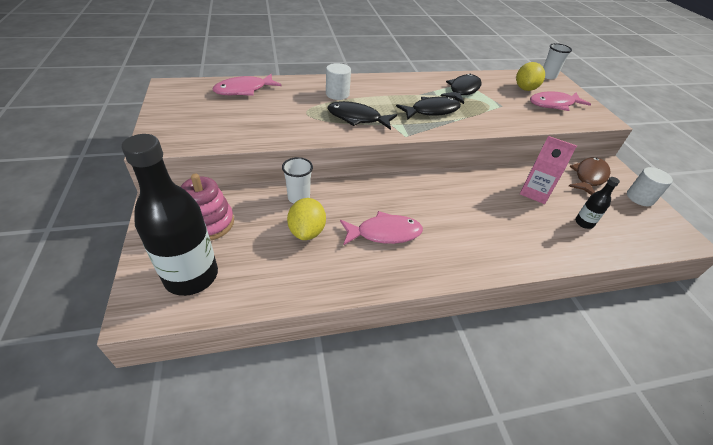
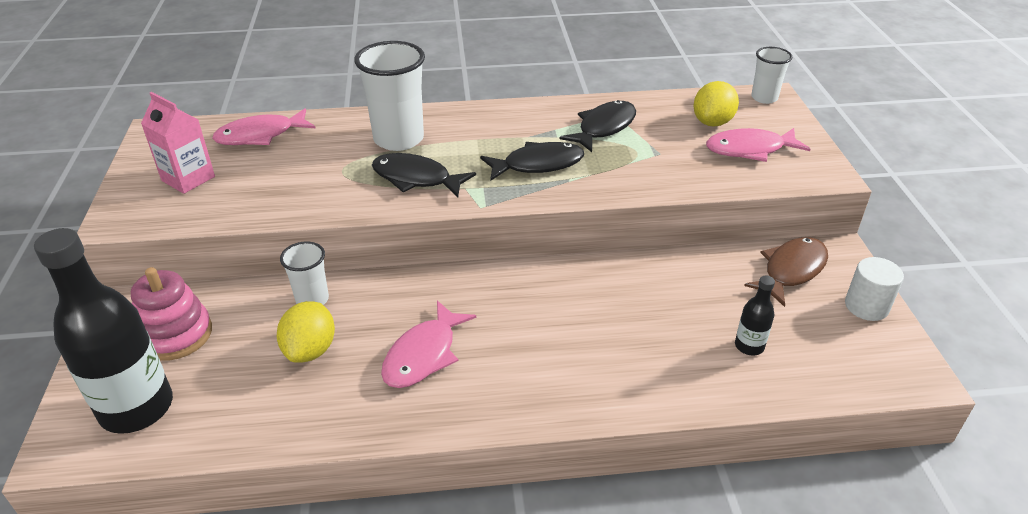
camera: 10 degrees right, 5 degrees down
white cylinder [326,63,351,100] -> white cup [354,41,425,151]
pink fish [340,211,423,246] -> pink fish turned 120 degrees clockwise [381,300,476,388]
pink carton [520,136,577,204] -> pink carton moved to [141,92,215,194]

